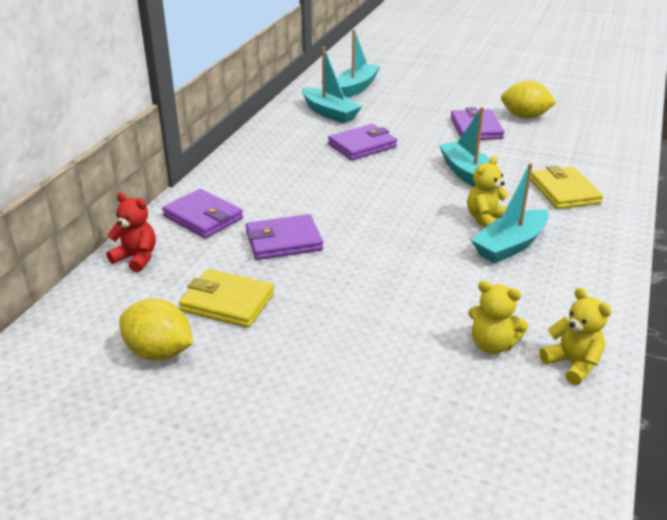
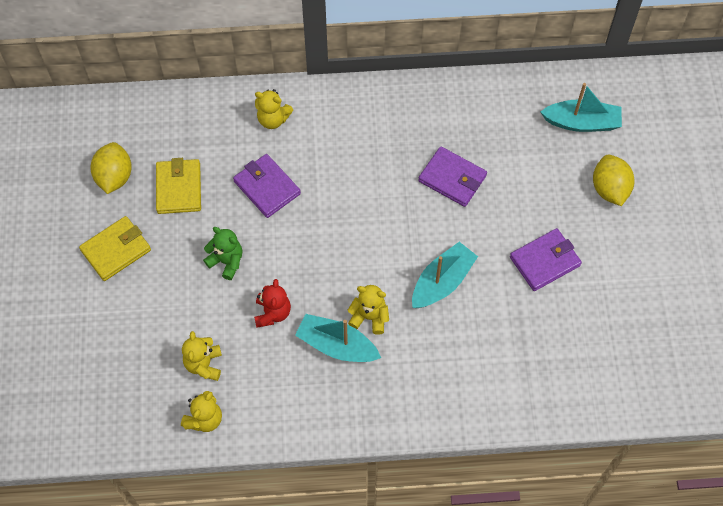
camera: 65 degrees right, 30 degrees up
red teddy bear [106,192,156,272] -> red teddy bear moved to [254,279,291,328]
purple wallet [162,189,243,238] -> yellow teddy bear [255,89,293,129]
turquoise boat [302,47,362,124] -> none
yellow lemon [501,80,557,119] -> yellow lemon moved to [593,155,635,206]
yellow wallet [530,166,603,209] -> yellow wallet moved to [79,216,151,281]
none -> green teddy bear [203,227,242,280]

